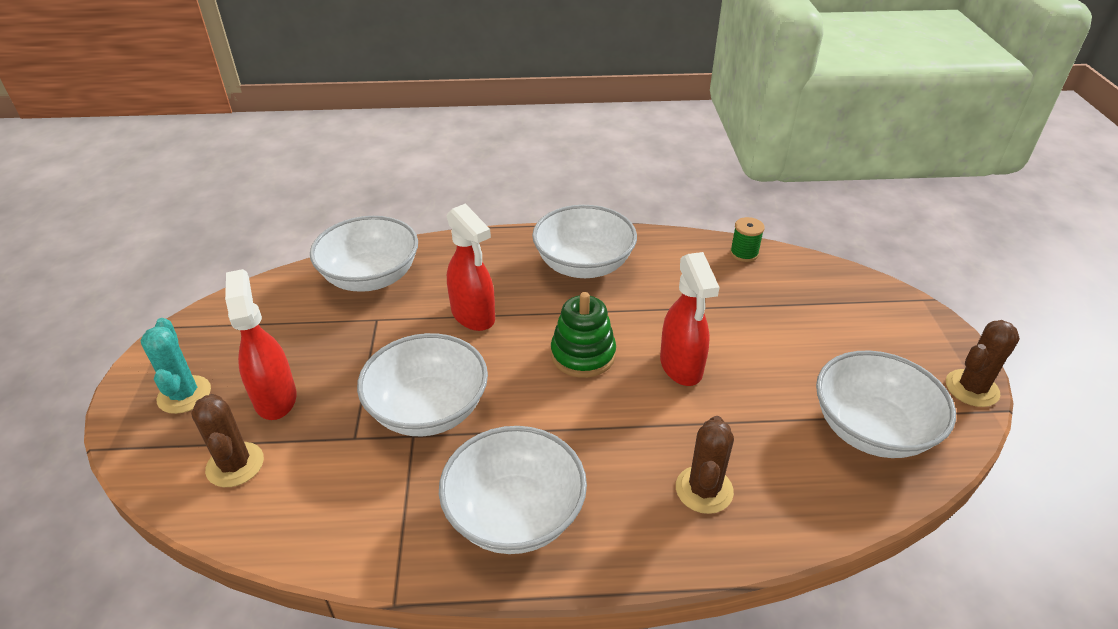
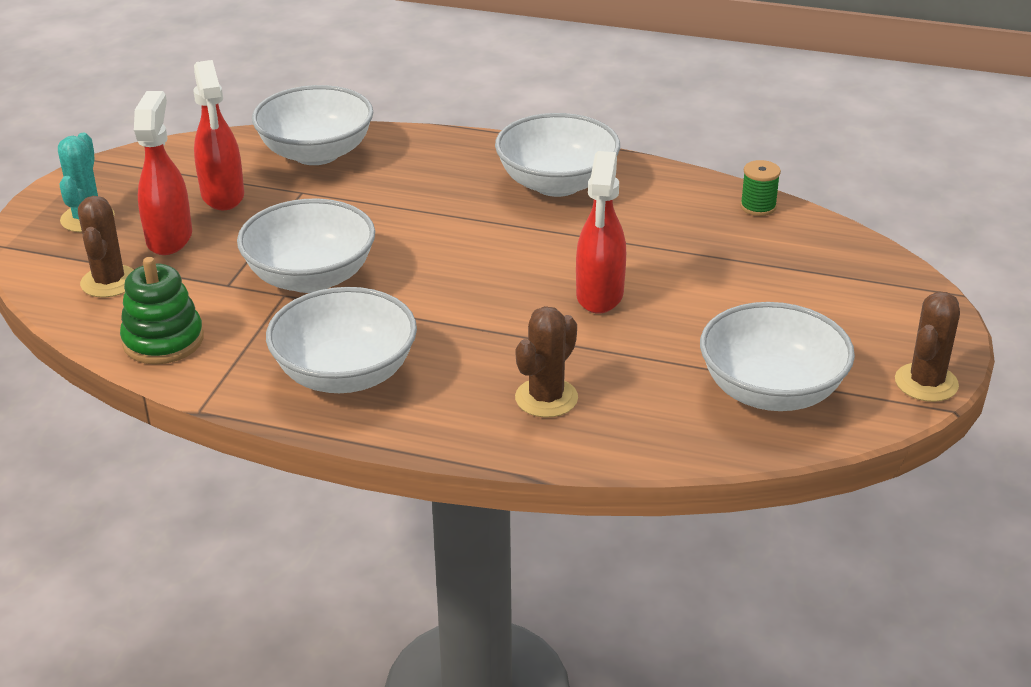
camera: 20 degrees right, 5 degrees down
red spray bottle [447,204,495,331] -> red spray bottle moved to [193,60,244,210]
green stacking toy [551,292,616,378] -> green stacking toy moved to [120,257,204,364]
brown cactus [946,320,1020,407] -> brown cactus turned 45 degrees counterclockwise [895,292,960,402]

